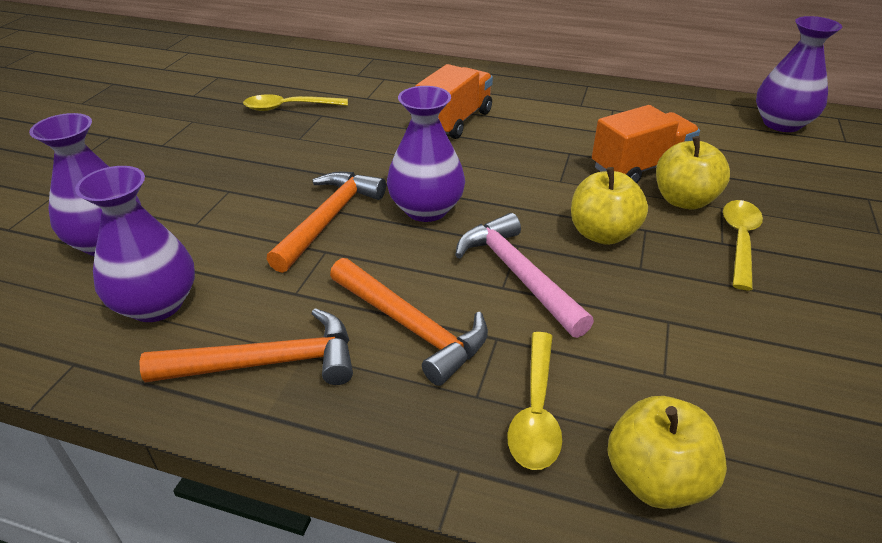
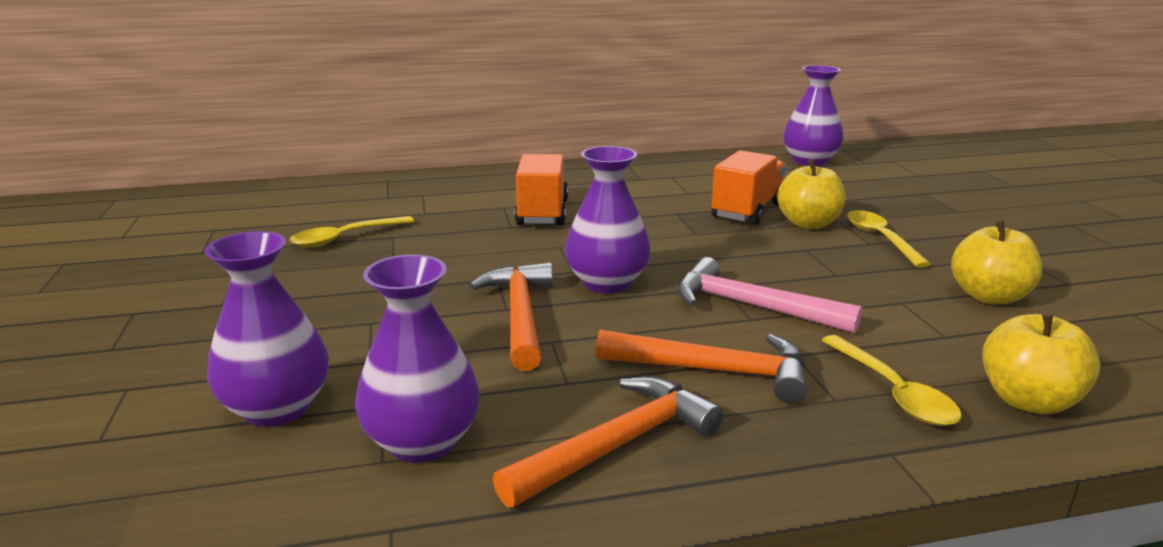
camera: 30 degrees left, 15 degrees down
yellow apple [571,167,648,245] -> yellow apple moved to [951,219,1042,304]

